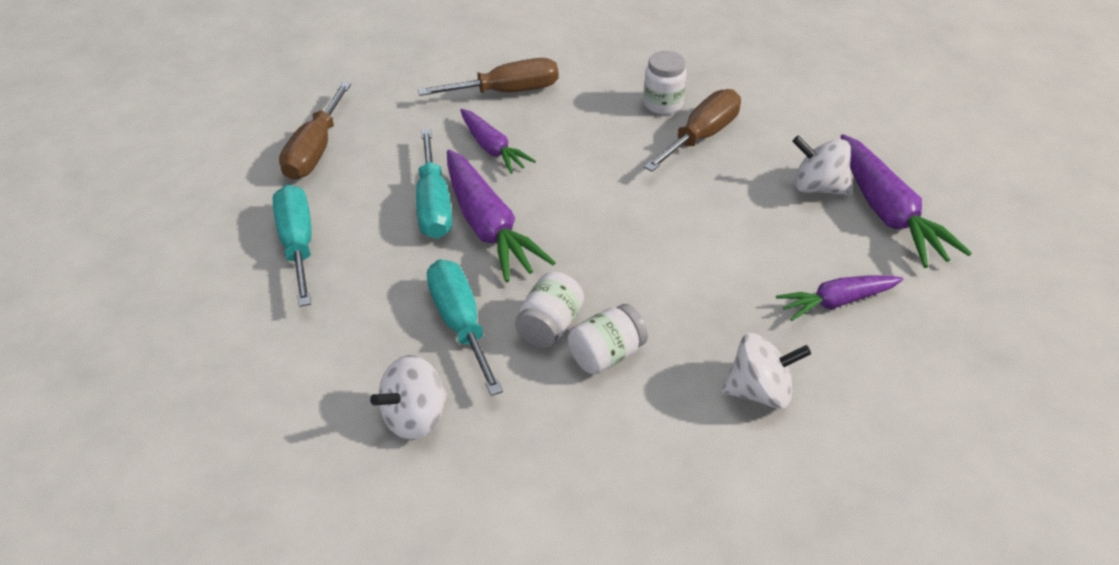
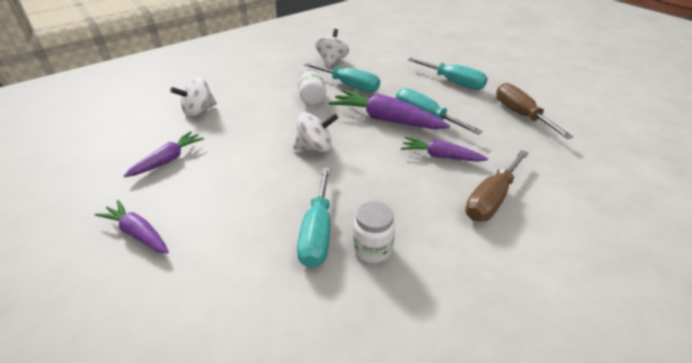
camera: 145 degrees right, 5 degrees down
white jar [568,304,648,375] -> none
brown screwdriver [644,89,741,172] -> turquoise screwdriver [297,167,331,268]
white spinning top [792,135,851,195] -> white spinning top moved to [293,112,338,152]
purple carrot [841,134,972,268] -> purple carrot [95,200,169,254], size x0.62

